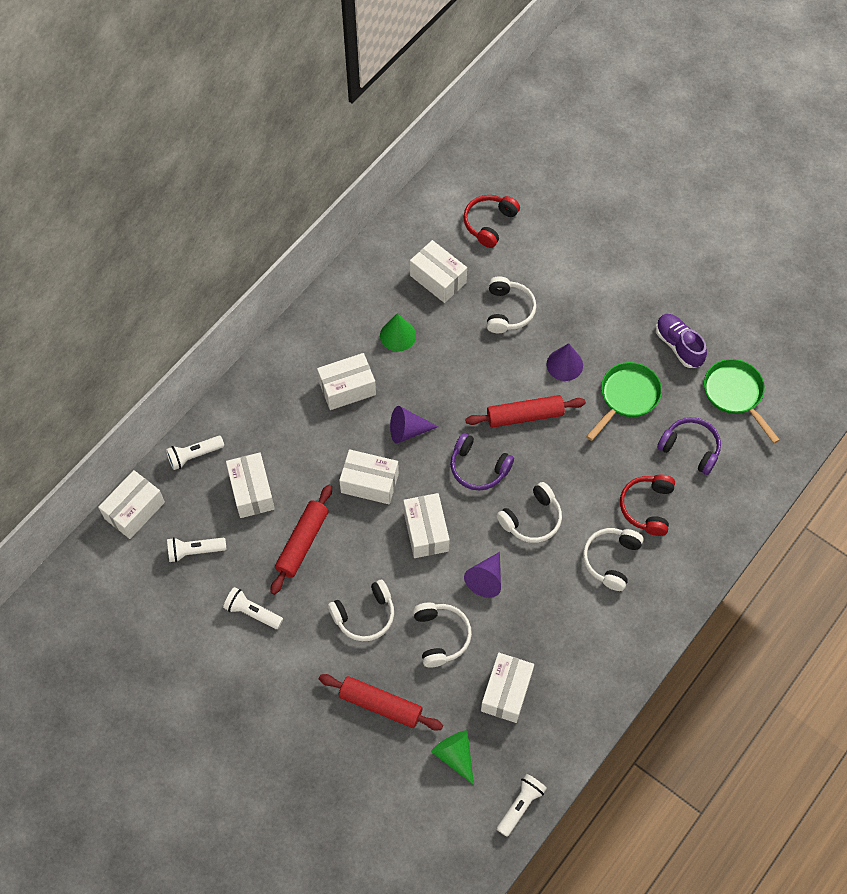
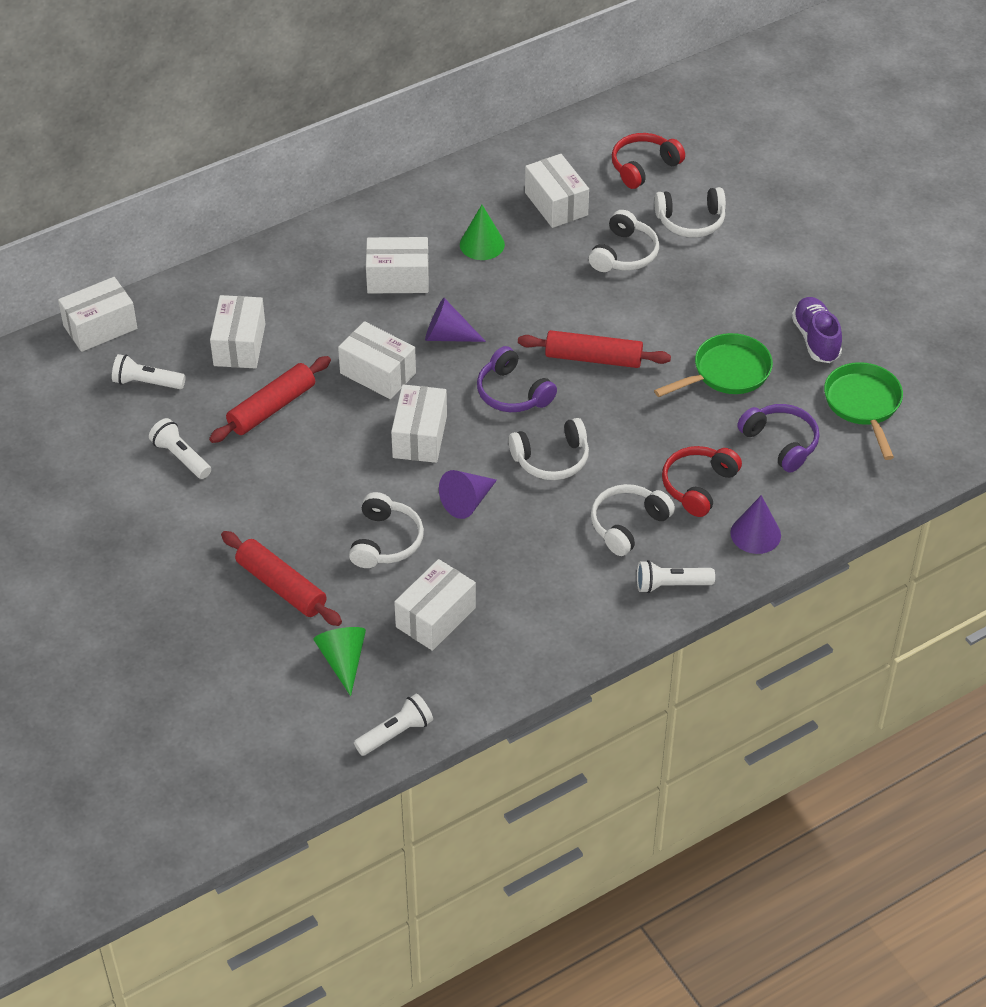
camera: 20 degrees right, 15 degrees down
white flashlight [166,436,224,470] -> white flashlight moved to [637,560,715,593]
white headphones [328,580,394,641] -> white headphones moved to [654,187,726,238]
purple cone [547,343,583,381] -> purple cone moved to [731,495,781,554]

